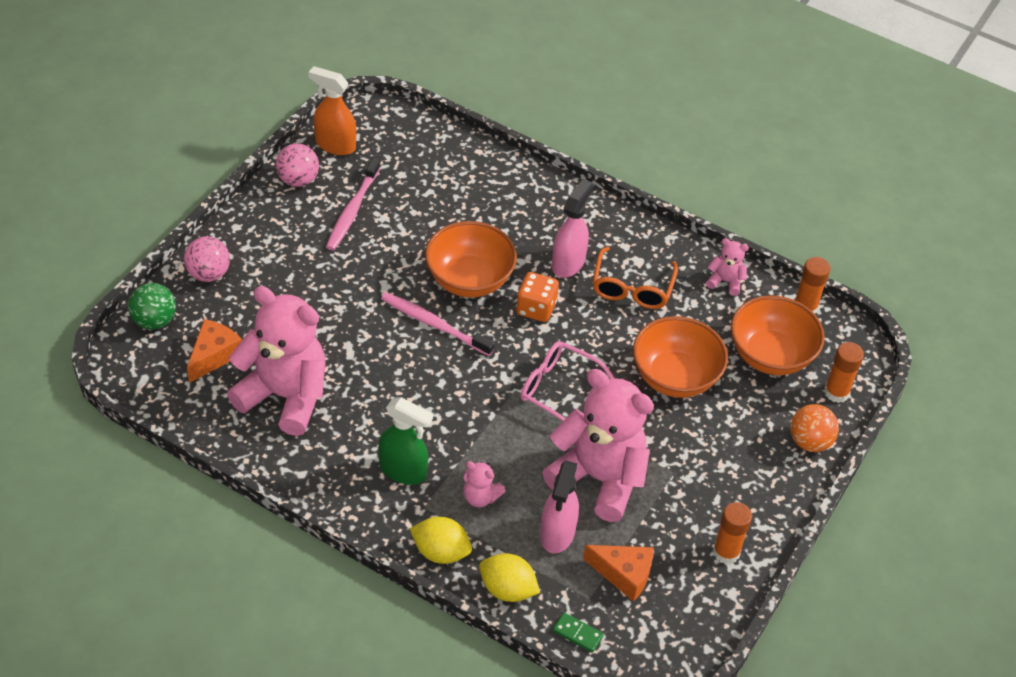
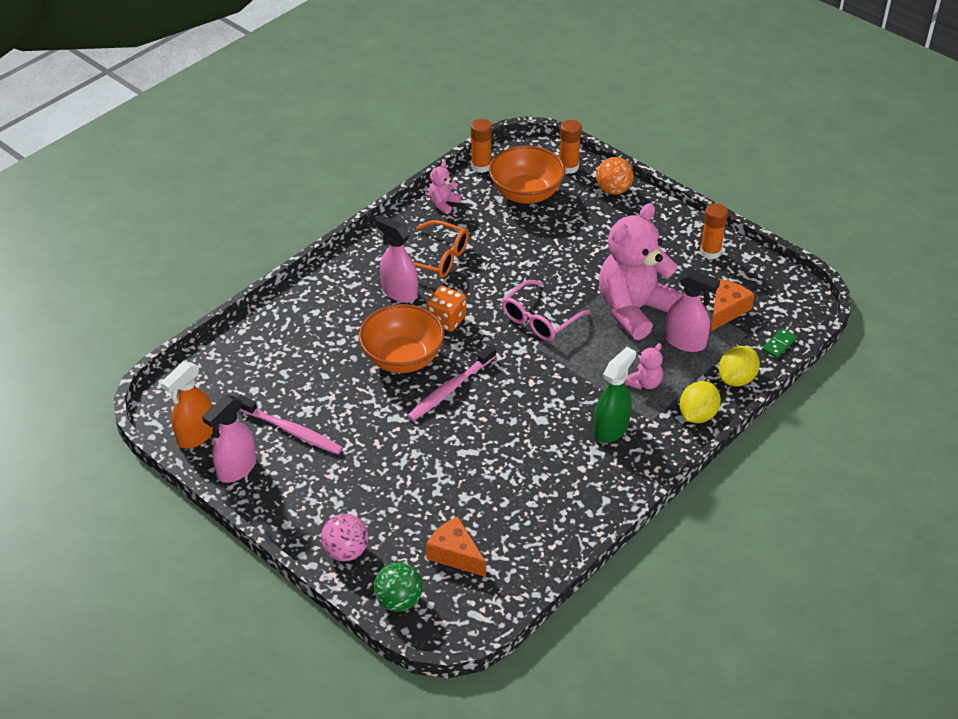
camera: 75 degrees left, 5 degrees down
pink teddy bear [227,286,326,436] -> none
pink ball [276,143,319,187] -> pink spray bottle [202,395,256,483]
orange bowl [633,316,728,398] -> none

